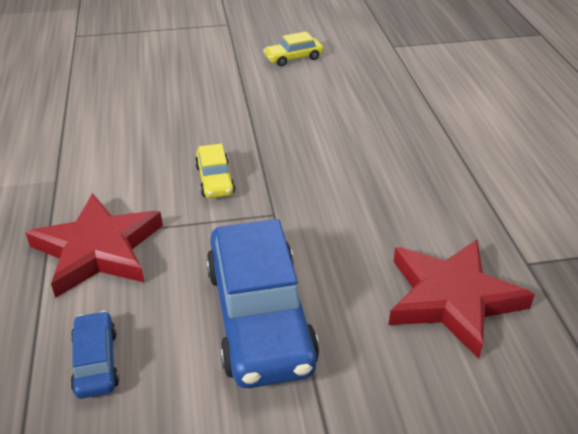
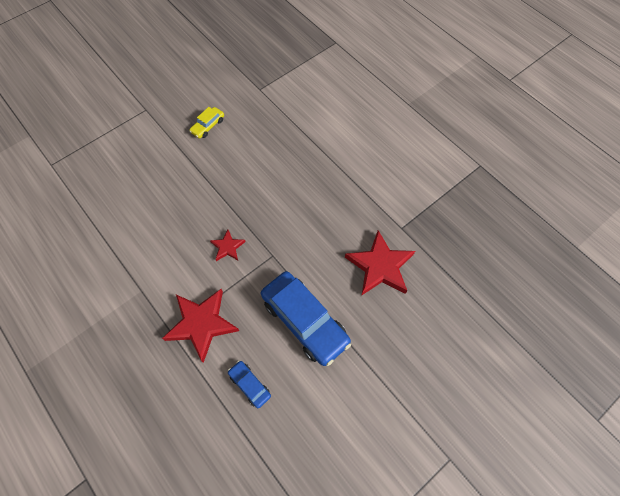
camera: 30 degrees left, 25 degrees up
yellow car [195,144,235,198] -> red star [210,230,246,261]

